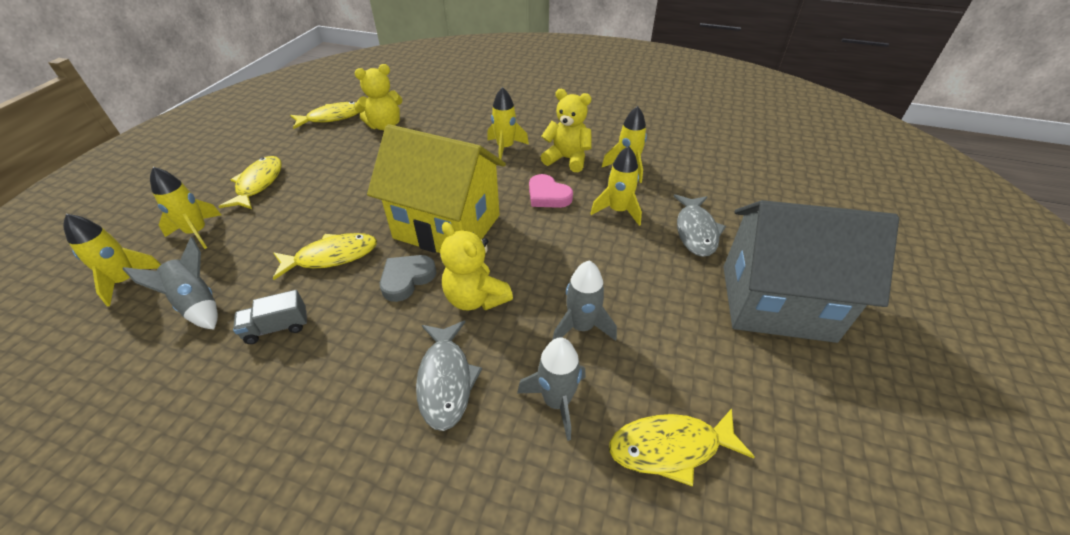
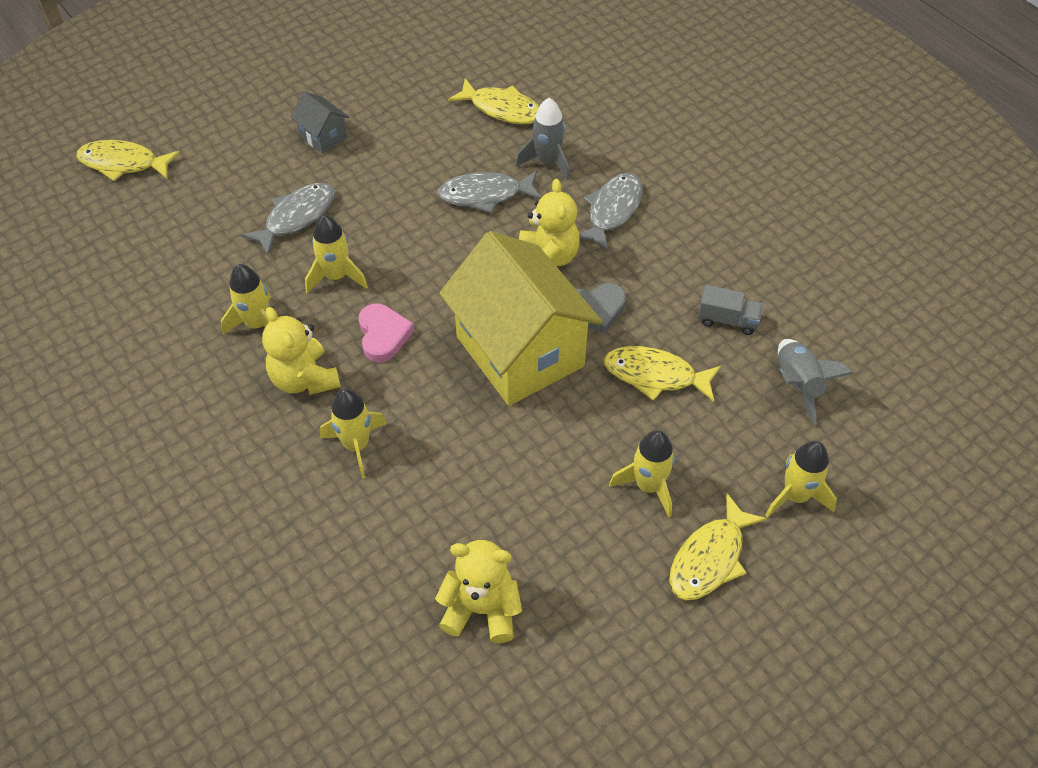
camera: 145 degrees left, 10 degrees up
yellow rocket [63,214,161,306] -> yellow rocket moved to [609,430,675,518]
yellow fish [290,101,359,129] -> yellow fish moved to [76,140,180,181]
grey rocket [552,260,617,341] -> grey fish [437,171,542,213]
grey house [723,200,899,343] -> grey house [290,91,349,154], size x0.42

